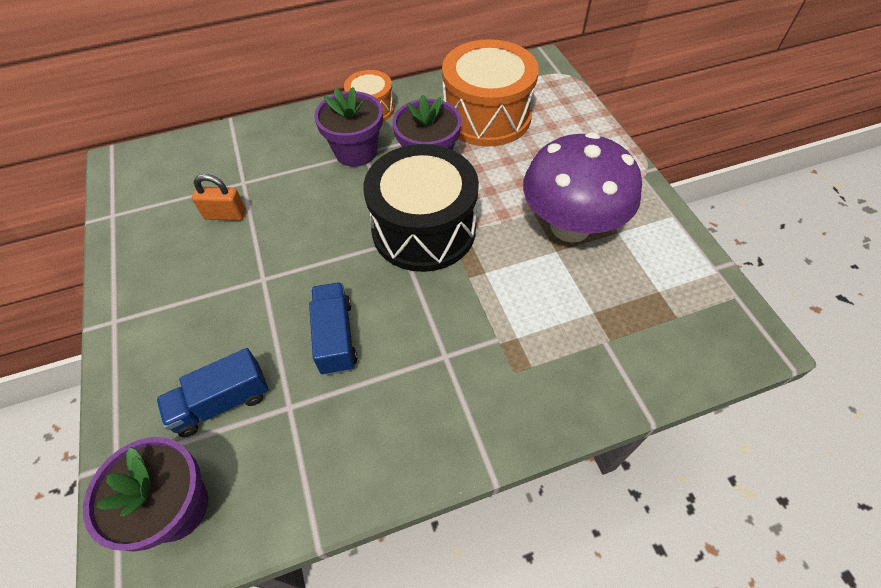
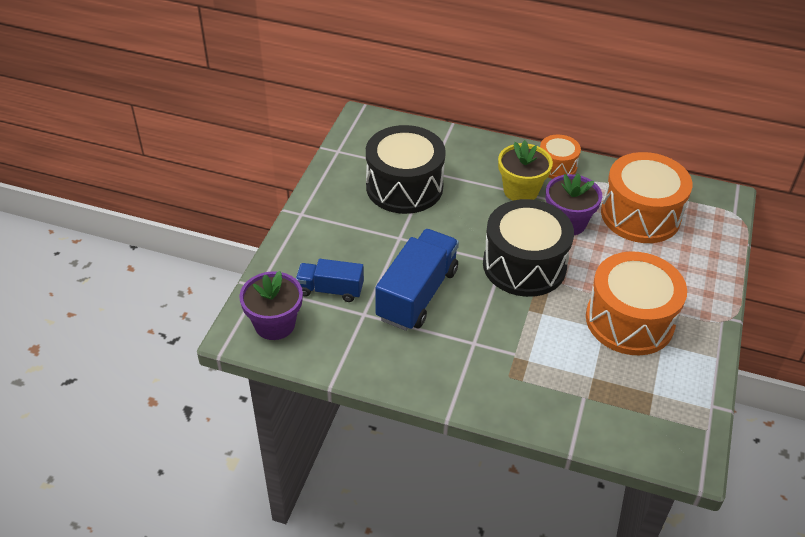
camera: 35 degrees right, 10 degrees down
orange padlock [192,174,246,221] -> black drum [366,125,446,214]
blue truck [309,282,357,375] -> blue truck [375,229,459,331], size x1.69
purple flower pot [314,87,383,167] -> yellow flower pot [498,140,553,200]
purple mushroom [523,132,642,243] -> orange drum [586,251,687,355]

